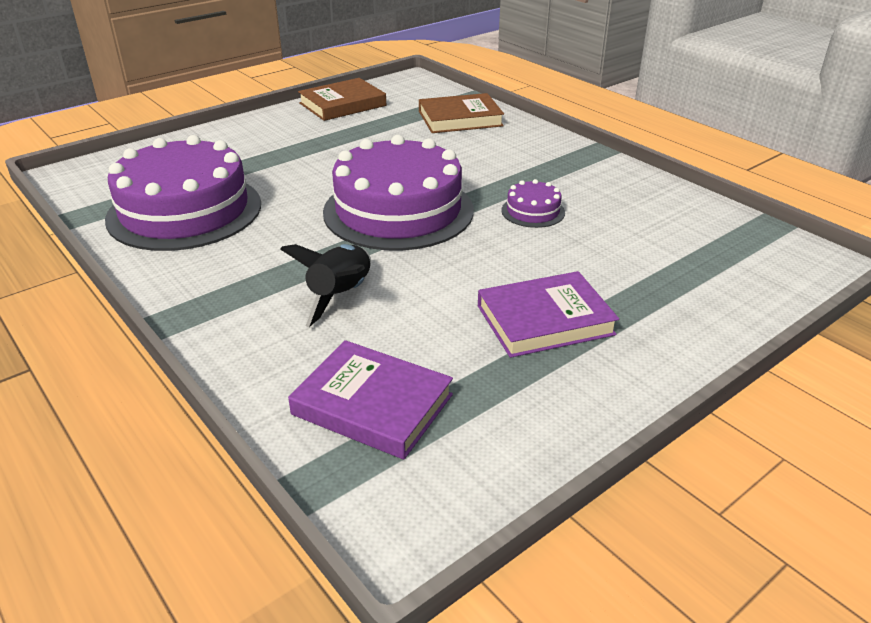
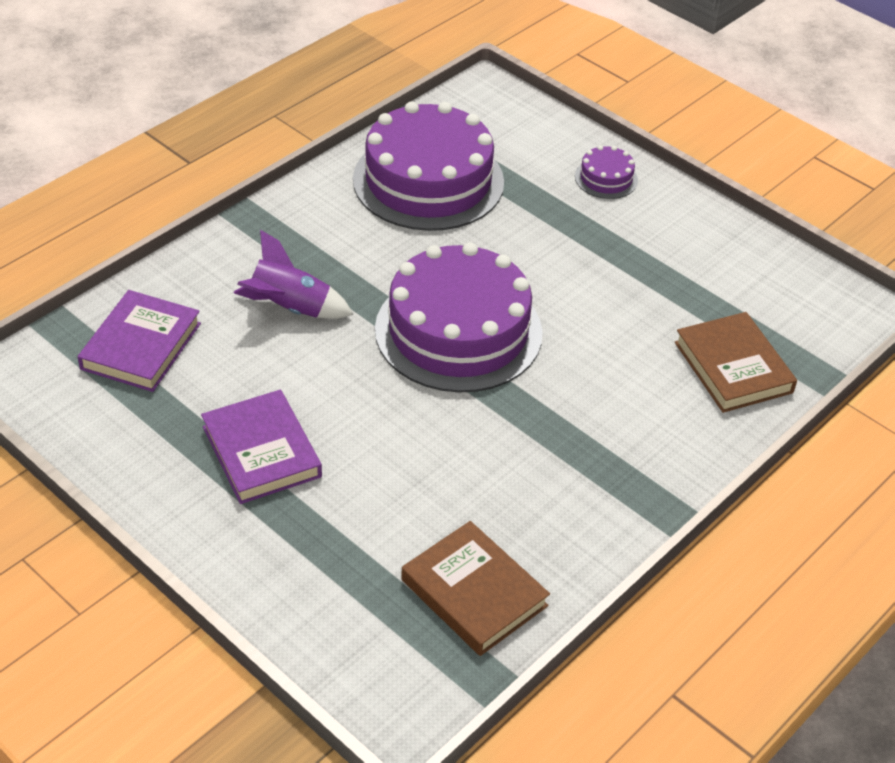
camera: 80 degrees right, 10 degrees up
black rocket [280,244,371,327] -> purple rocket [234,230,353,319]
brown book [298,78,386,121] -> brown book moved to [401,521,550,656]
purple cake [501,179,565,228] -> purple cake moved to [575,145,638,199]

